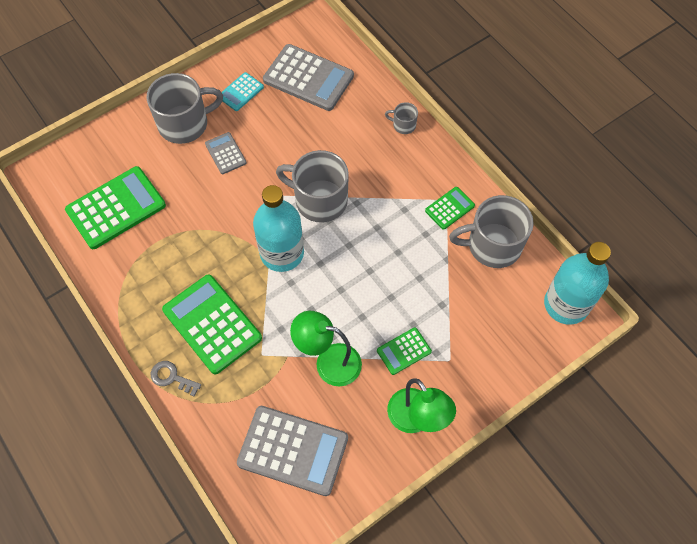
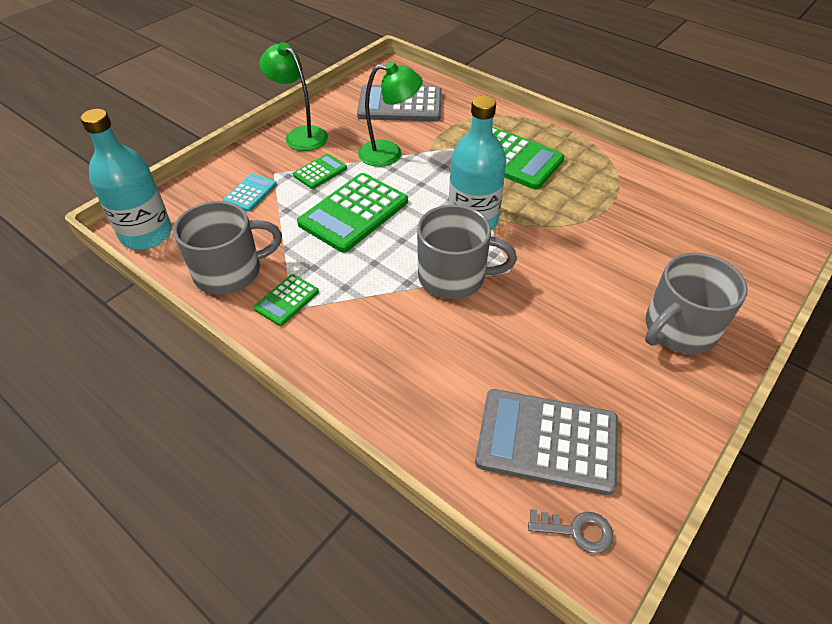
camera: 165 degrees right, 15 degrees down
green calculator [65,166,166,249] -> green calculator moved to [297,173,408,253]
grey key [150,361,201,397] -> grey key moved to [528,509,614,554]
grey calculator [205,132,247,174] -> none
turquoise calculator [221,72,264,111] -> turquoise calculator moved to [223,173,277,212]
grey mug [385,102,418,134] -> none

